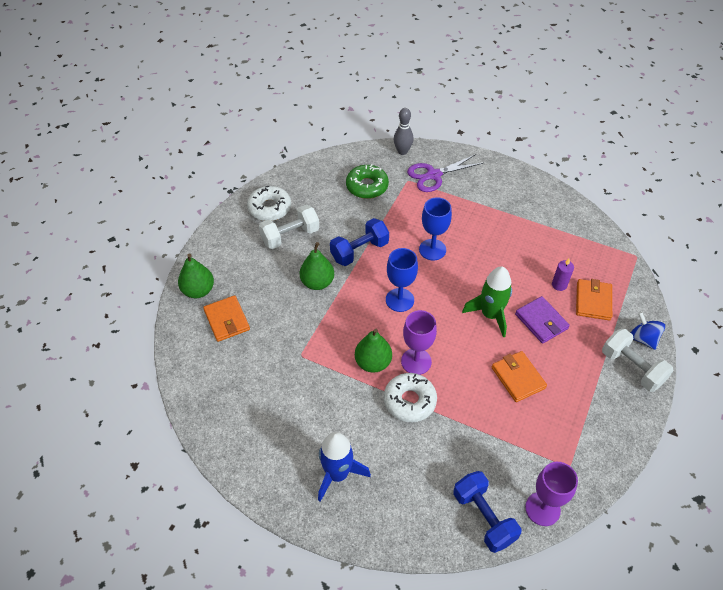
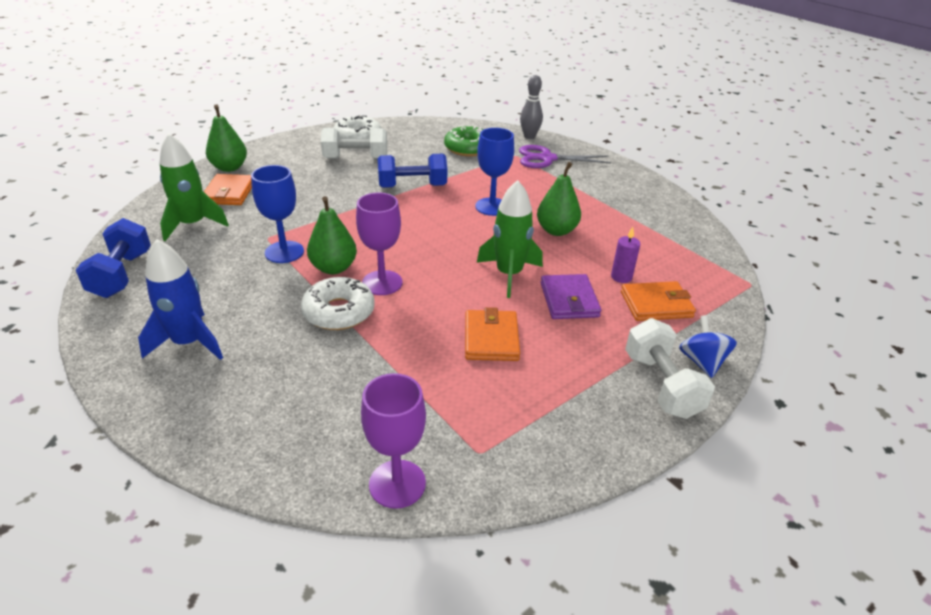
camera: 25 degrees right, 15 degrees down
green pear [300,242,334,290] -> green pear moved to [537,162,581,236]
blue goblet [386,248,418,312] -> blue goblet moved to [251,165,304,263]
blue dumbbell [453,471,521,553] -> blue dumbbell moved to [76,218,151,298]
orange wallet [576,279,612,320] -> orange wallet turned 45 degrees clockwise [621,281,696,321]
none -> green rocket [160,133,229,241]

